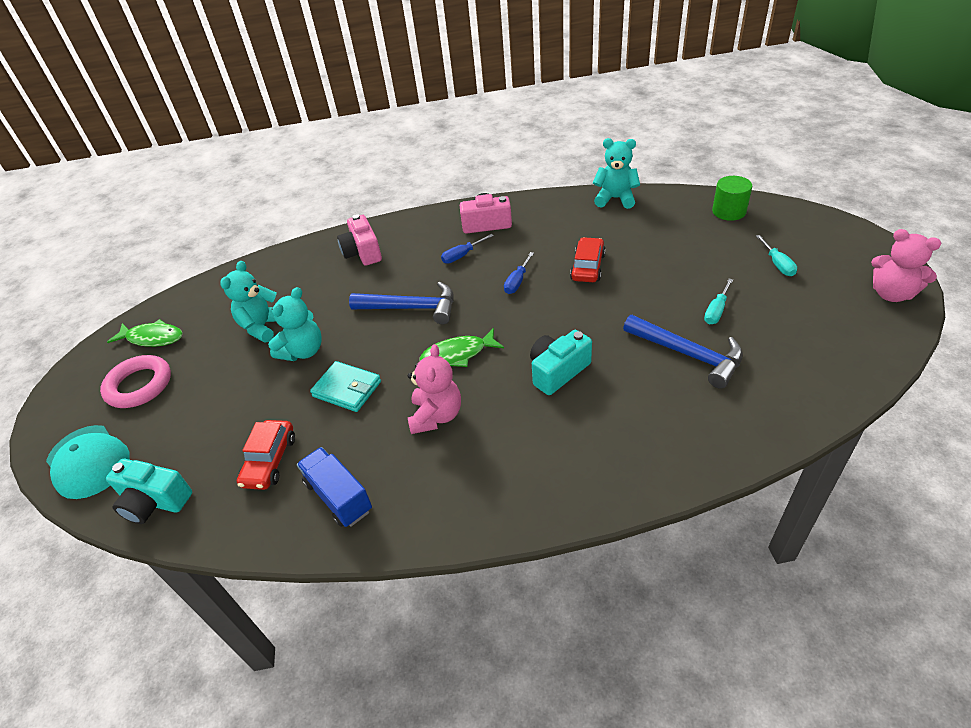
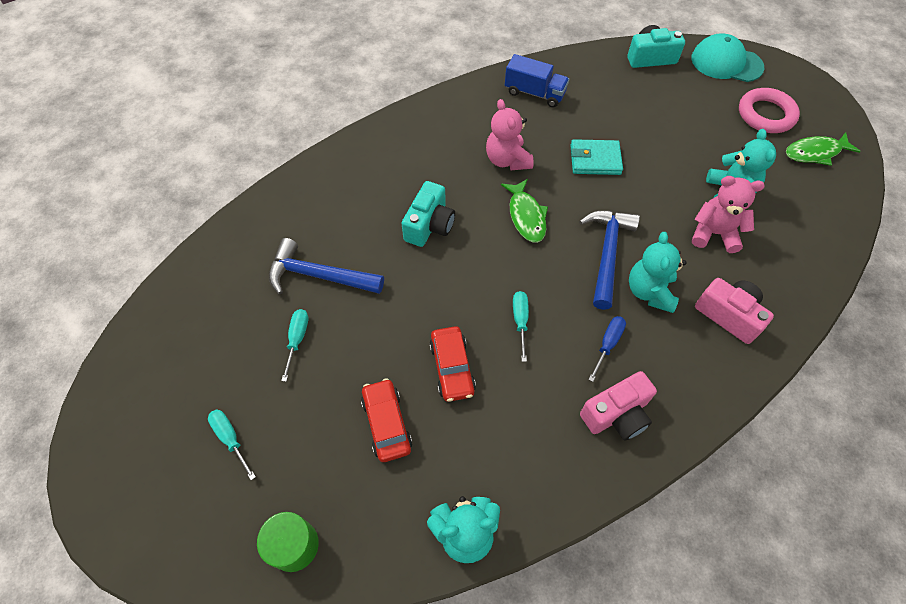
camera: 150 degrees right, 15 degrees up
red car [237,420,295,490] -> red car moved to [361,378,412,462]
turquoise teddy bear [268,287,322,361] -> turquoise teddy bear moved to [629,232,687,313]
blue hammer [349,282,454,325] -> blue hammer turned 120 degrees clockwise [579,211,640,310]
green fish [419,328,504,367] -> green fish turned 120 degrees clockwise [501,179,548,243]
blue screwdriver [504,252,534,294] -> turquoise screwdriver [513,291,529,362]
pink teddy bear [871,229,942,302] -> pink teddy bear moved to [692,176,765,253]

